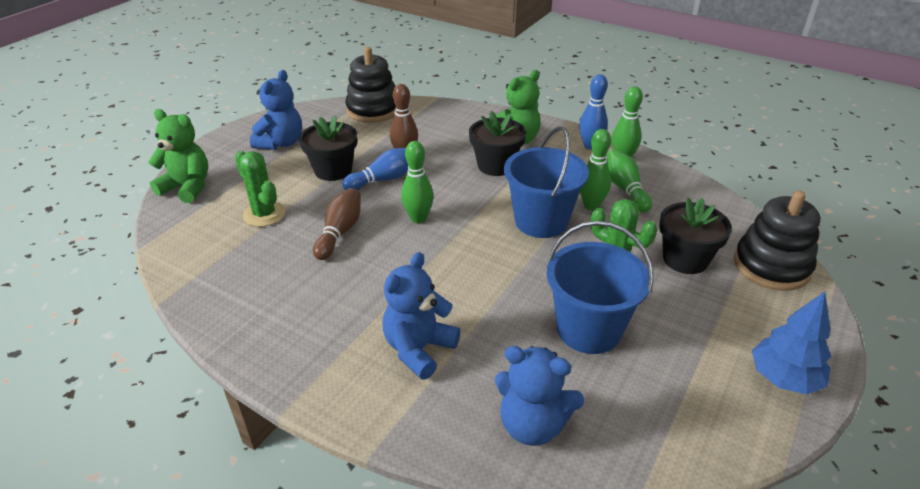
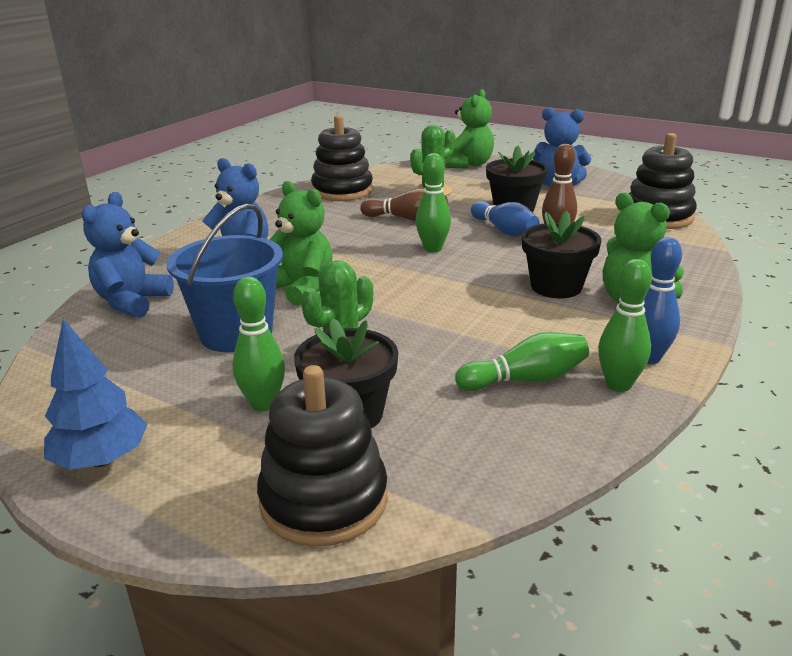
camera: 90 degrees right, 10 degrees down
blue bucket [504,126,589,238] -> none
green bowling pin [580,129,611,210] -> green bowling pin moved to [233,277,285,412]
none -> green teddy bear [269,181,333,306]
none -> black stacking toy [311,115,373,201]

